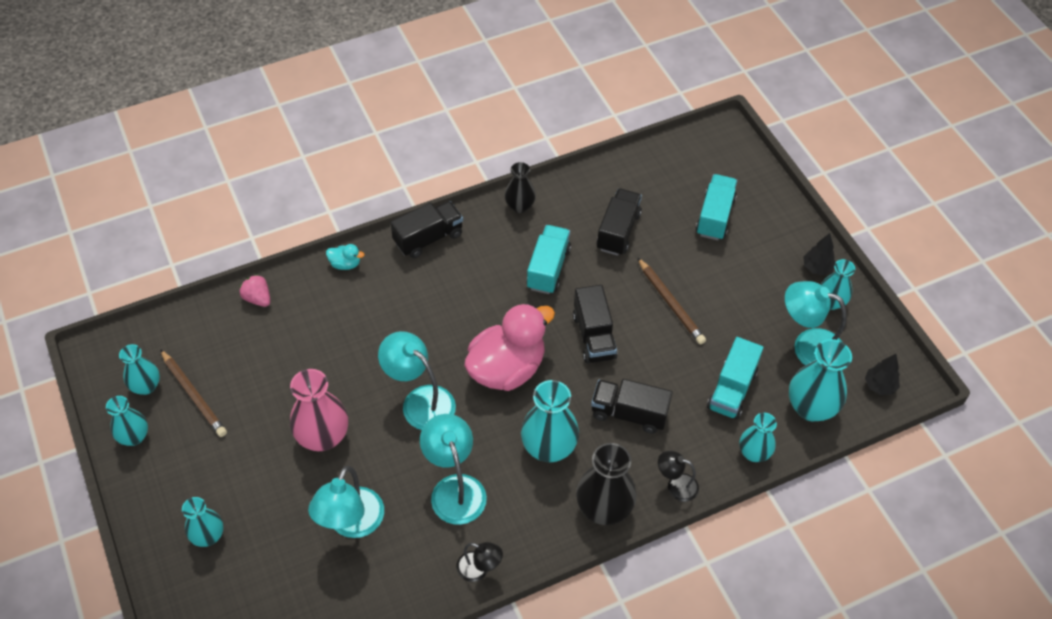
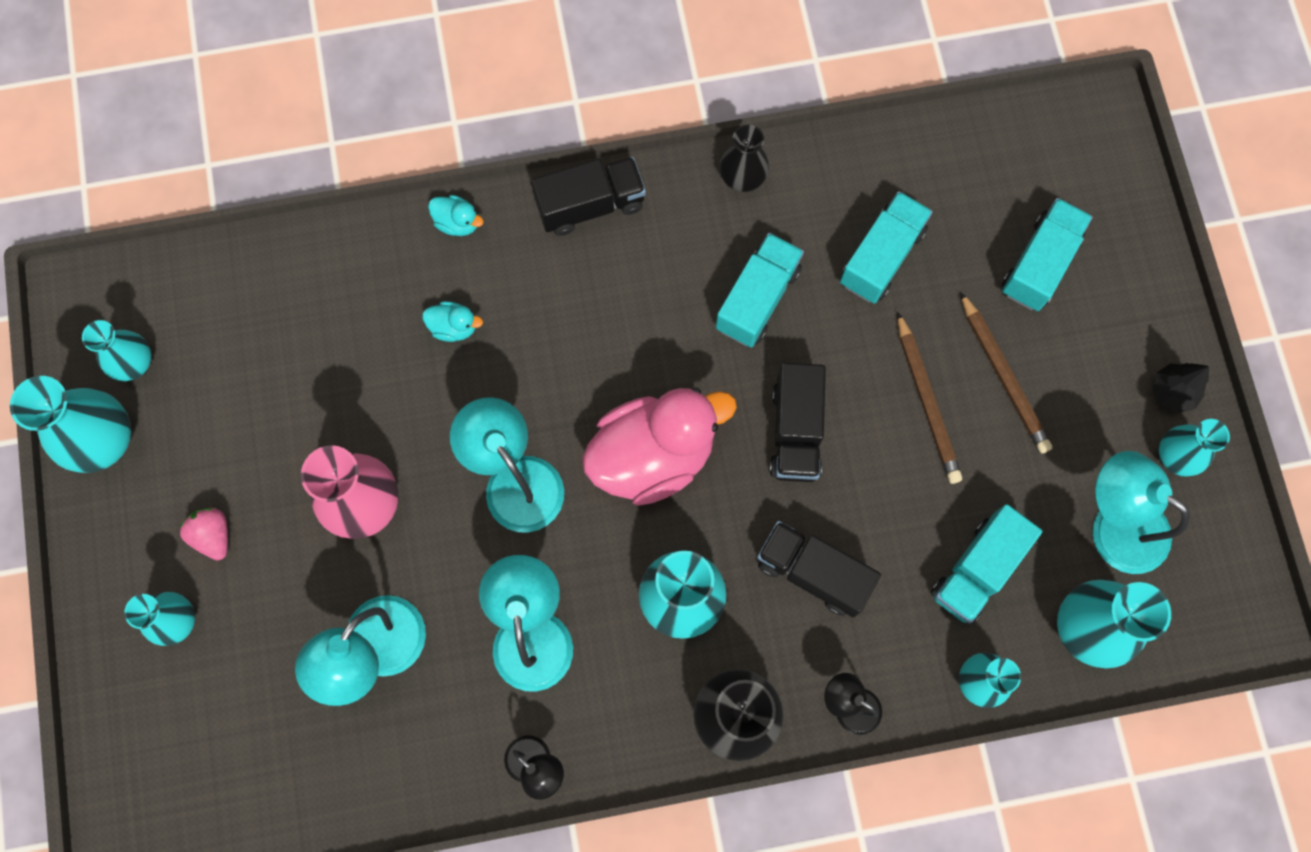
camera: 15 degrees right, 20 degrees up
turquoise vase [106,396,148,446] -> turquoise vase [10,376,131,473], size x1.62
brown pencil [160,349,227,437] -> brown pencil moved to [960,292,1052,454]
pink strawberry [240,274,270,307] -> pink strawberry moved to [179,508,228,560]
black truck [597,188,642,256] -> turquoise truck [840,191,933,304]
black tree [865,354,900,395] -> none
none -> turquoise duck [422,301,483,342]

